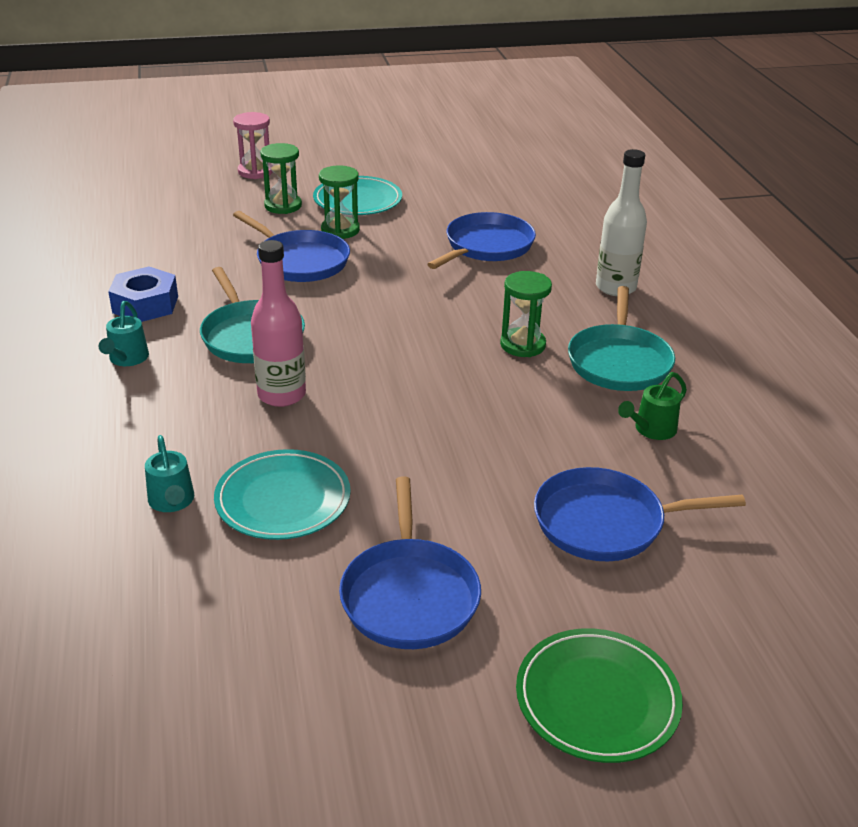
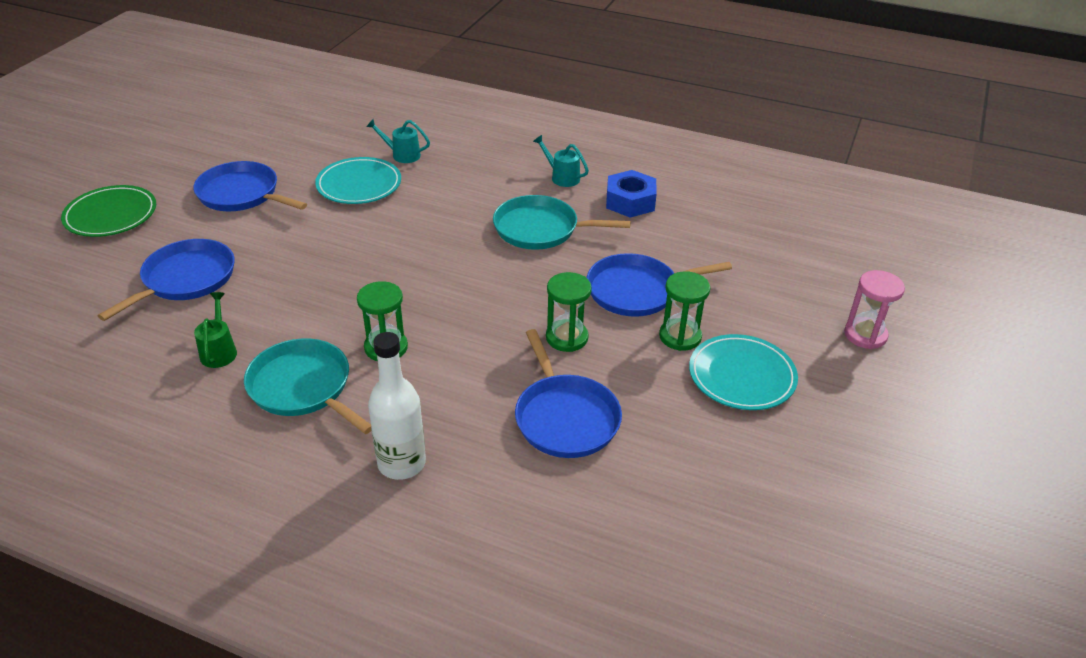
camera: 125 degrees right, 5 degrees up
pink bottle [251,240,306,407] -> none
green hourglass [260,143,302,214] -> green hourglass moved to [546,272,592,352]

